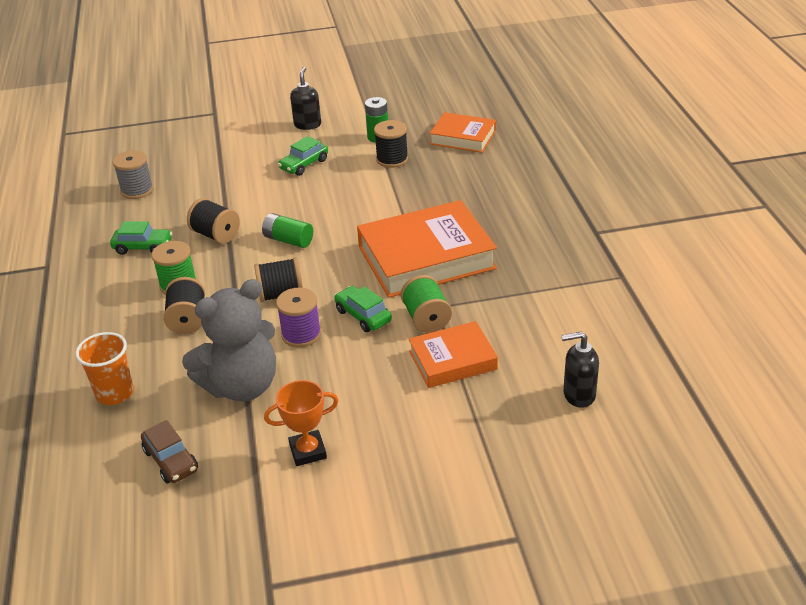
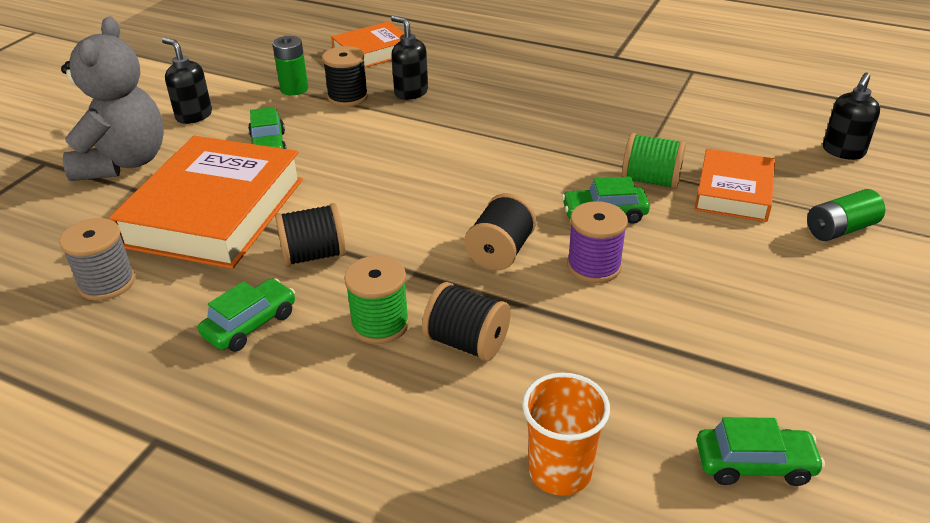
camera: 55 degrees left, 0 degrees up
brown car [141,420,198,483] -> green car [697,417,825,486]
grey teddy bear [182,279,276,402] -> grey teddy bear moved to [61,17,164,181]
green battery [262,213,313,248] -> green battery moved to [807,189,885,241]
orange trophy [264,380,338,466] -> none
orange book [357,200,497,298] -> orange book moved to [109,136,303,269]
none -> black soap dispenser [391,16,428,100]

